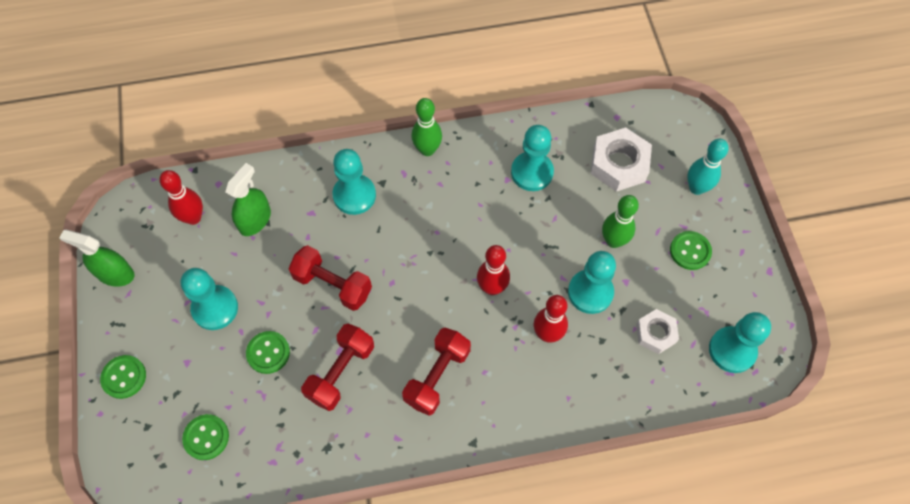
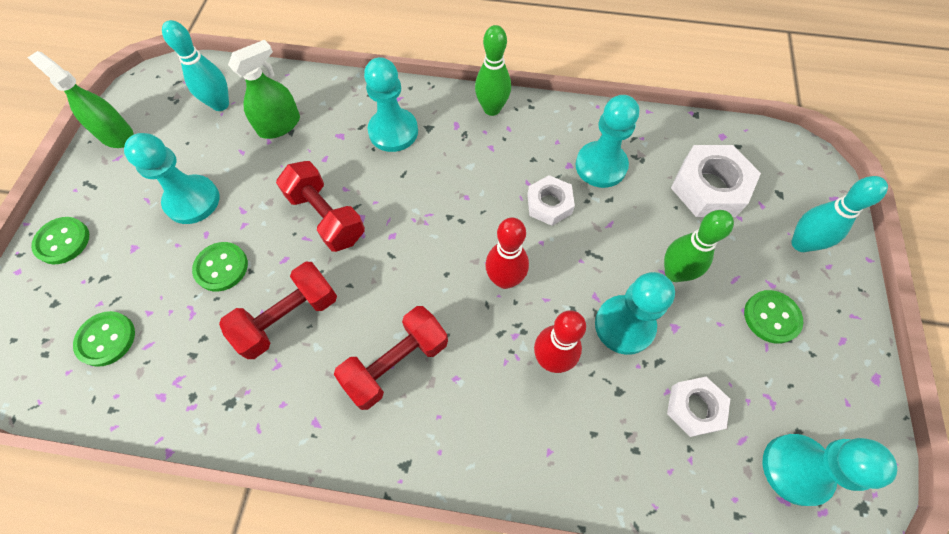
camera: 20 degrees right, 0 degrees up
red bowling pin [159,170,203,225] -> turquoise bowling pin [162,20,229,111]
none -> white nut [527,175,575,226]

